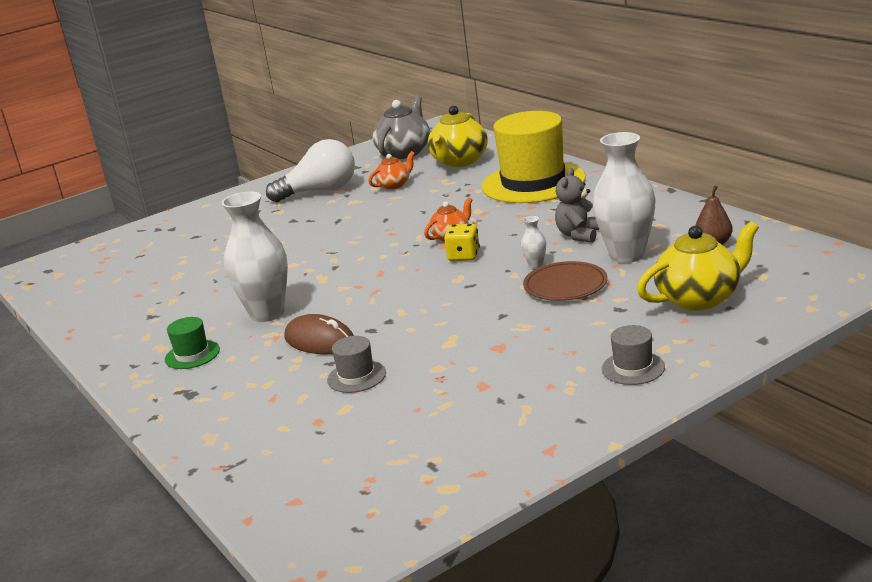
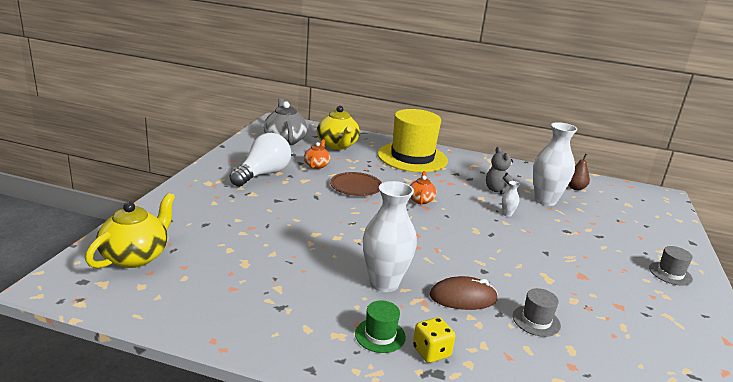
camera: 45 degrees left, 0 degrees up
yellow dice [444,224,480,261] -> yellow dice moved to [413,317,455,363]
brown plate [523,261,608,301] -> brown plate moved to [330,172,382,196]
yellow teapot [637,221,759,311] -> yellow teapot moved to [85,193,175,268]

